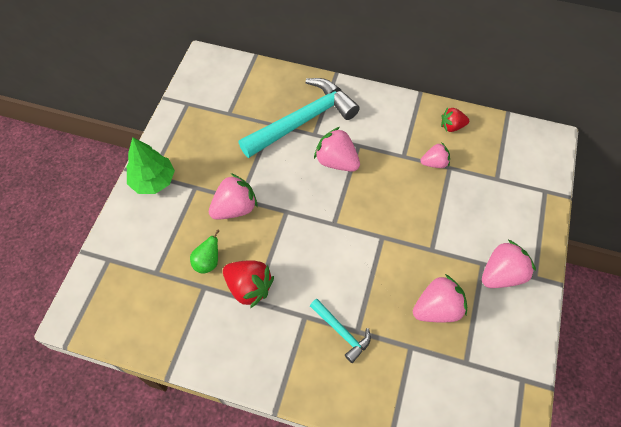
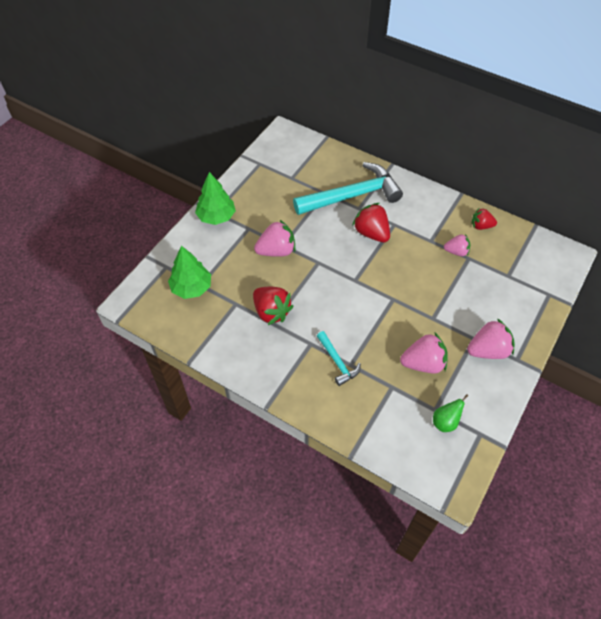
camera: 15 degrees right, 5 degrees down
green pear [190,229,220,274] -> green pear moved to [433,394,468,432]
pink strawberry [314,127,360,172] -> red strawberry [352,203,390,242]
none -> green tree [168,246,211,299]

